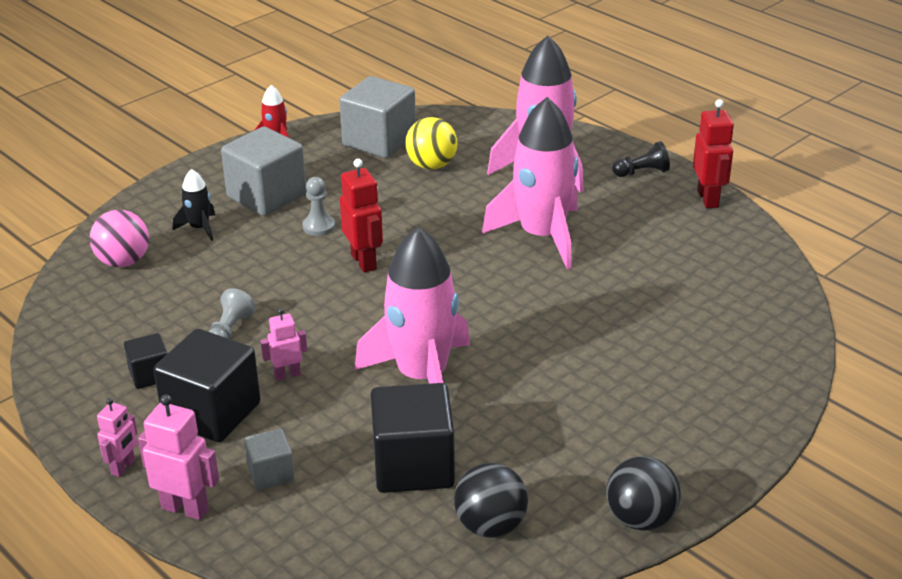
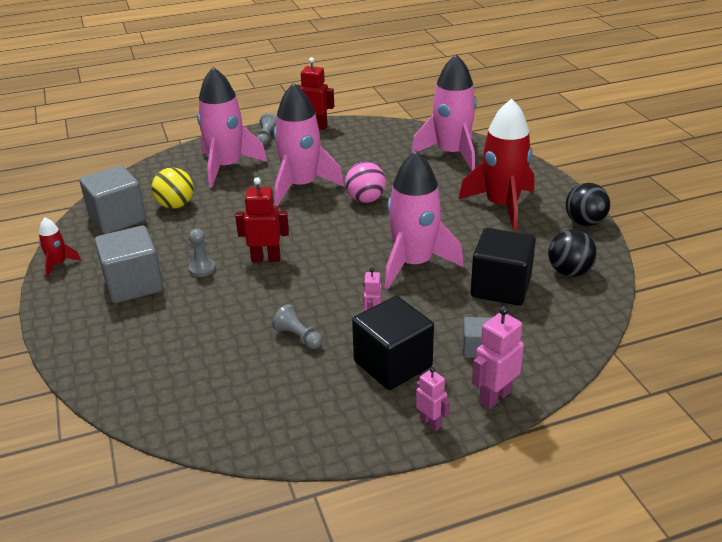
camera: 65 degrees left, 0 degrees up
pink ball [90,210,149,267] -> pink ball moved to [345,162,386,203]
black cube [124,333,168,389] -> none
black rocket [173,169,215,241] -> none
black pawn [612,141,670,177] -> grey pawn [257,113,277,146]
none -> pink rocket [411,54,477,171]
none -> red rocket [459,99,534,231]

